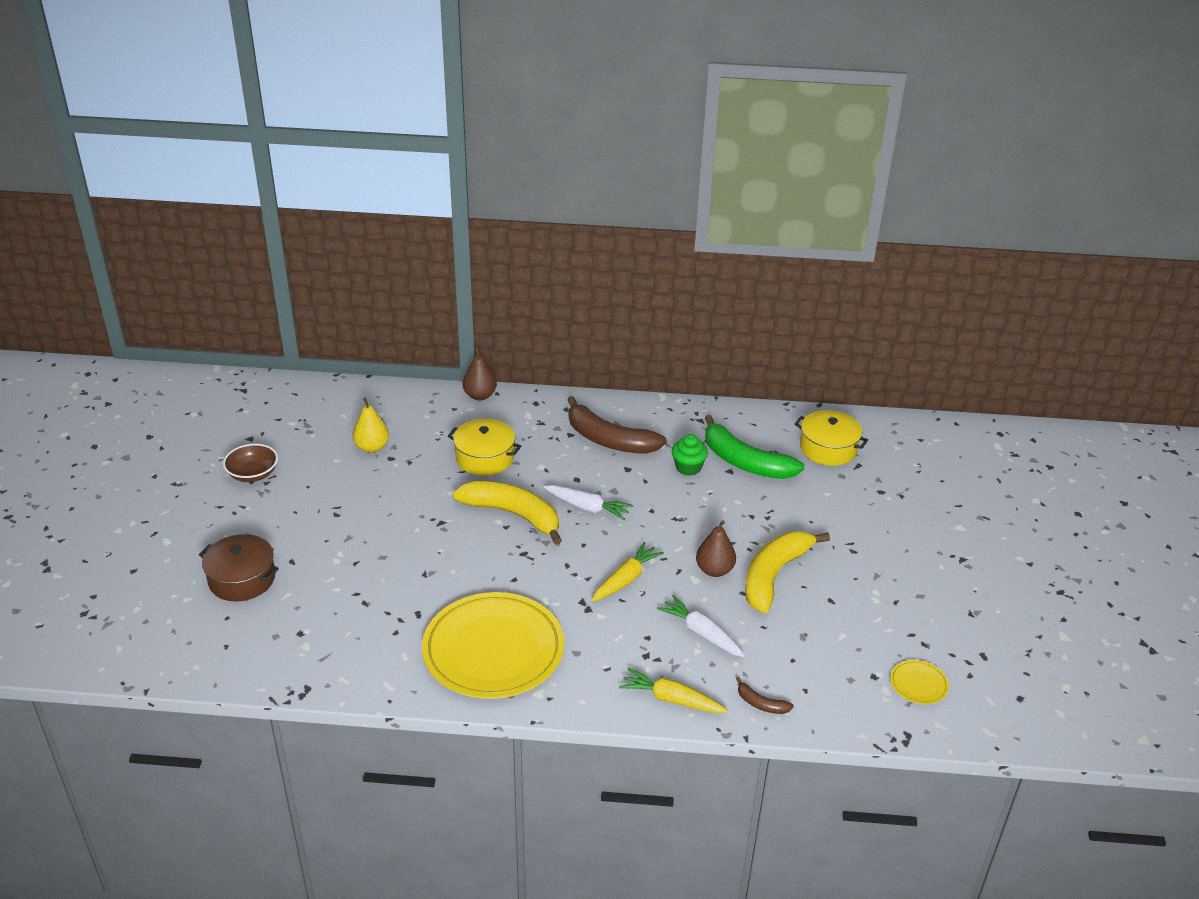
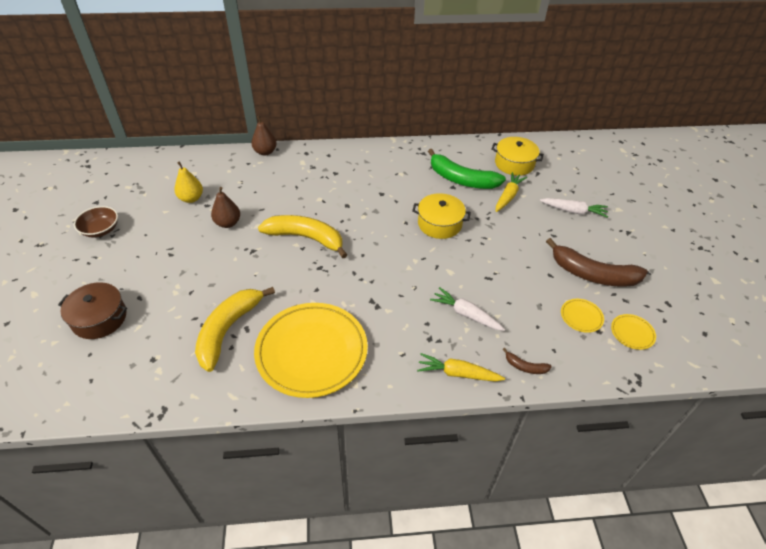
camera: 10 degrees left, 10 degrees up
yellow pot [448,419,521,476] -> yellow pot moved to [412,193,471,239]
white carrot [543,485,633,520] -> white carrot moved to [540,198,608,218]
brown banana [567,396,667,454] -> brown banana moved to [546,238,648,287]
yellow carrot [592,542,664,602] -> yellow carrot moved to [496,172,527,212]
green cupcake [672,434,708,476] -> none
brown pear [696,520,736,577] -> brown pear moved to [211,187,240,228]
yellow banana [745,531,830,613] -> yellow banana moved to [195,287,275,372]
none -> yellow plate [561,299,604,333]

